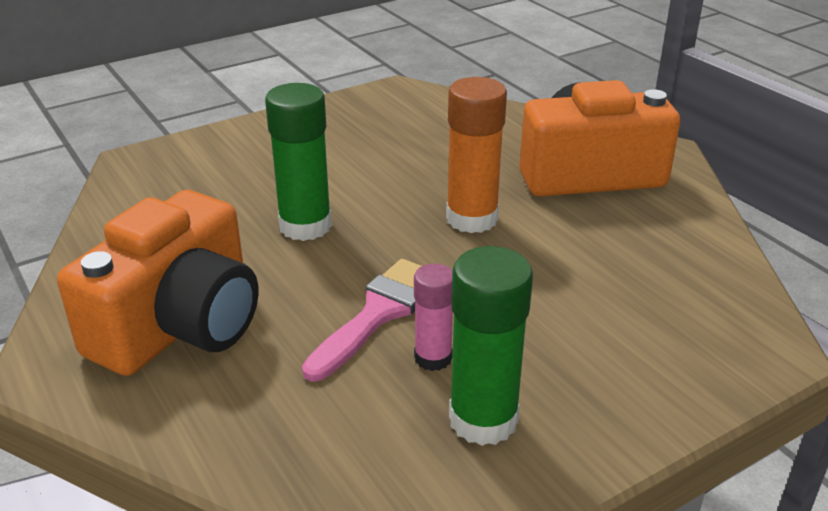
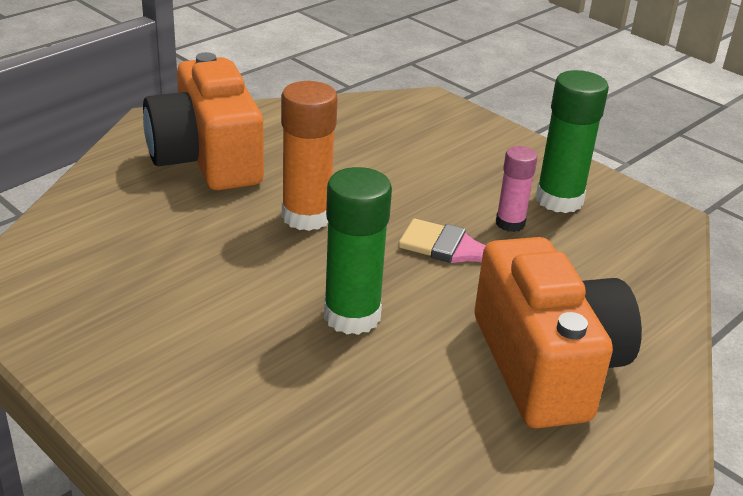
camera: 105 degrees left, 0 degrees up
orange camera [57,190,259,376] -> orange camera turned 60 degrees clockwise [475,237,642,428]

